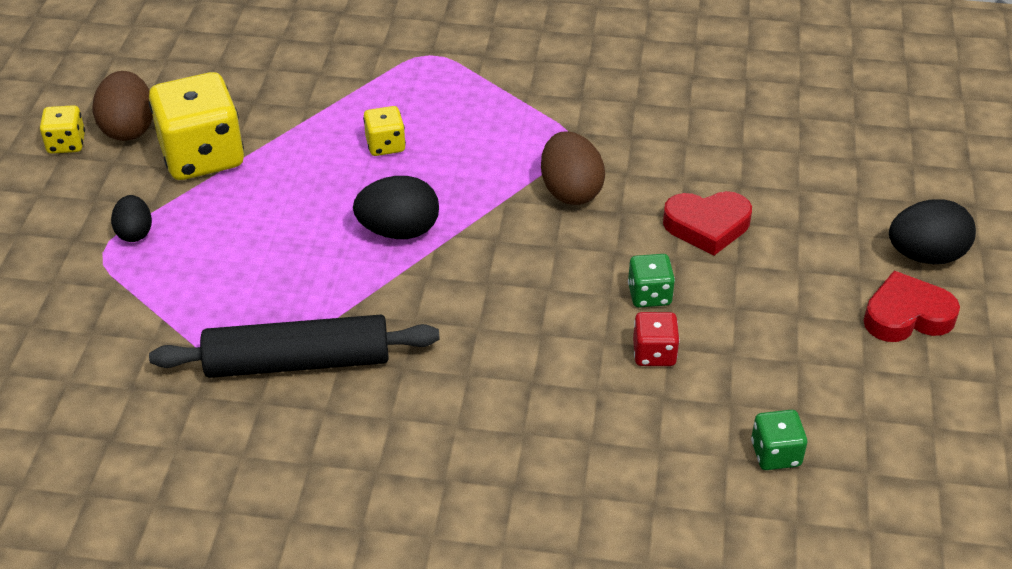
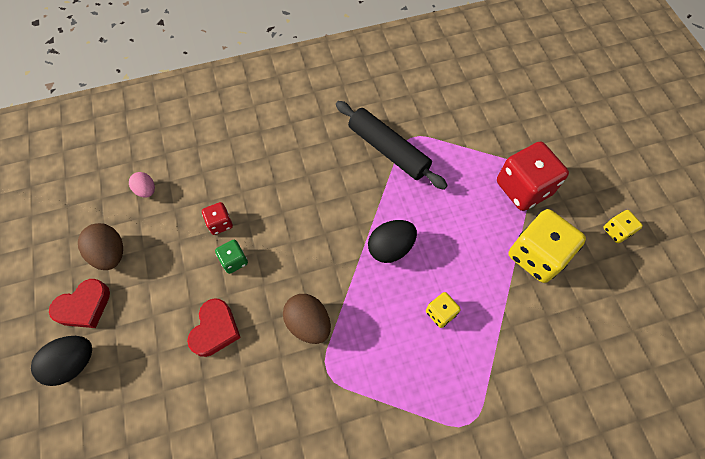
camera: 155 degrees right, 20 degrees up
brown egg [92,71,153,141] -> brown egg moved to [78,223,123,270]
black egg [111,195,152,242] -> red dice [497,142,569,211]
black rolling pin [149,315,440,378] -> black rolling pin turned 75 degrees clockwise [336,101,448,190]
red heart [663,191,752,255] -> red heart turned 135 degrees clockwise [187,298,241,357]
green dice [751,410,807,470] -> pink egg [129,172,155,198]

